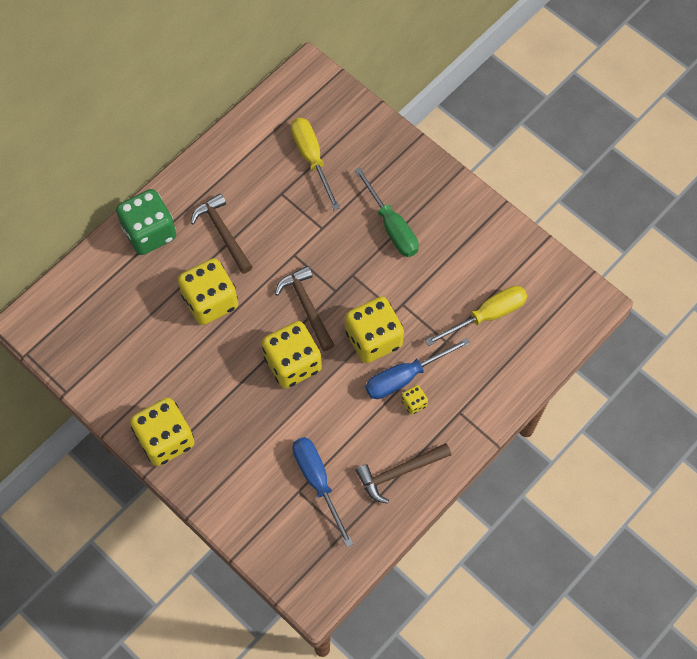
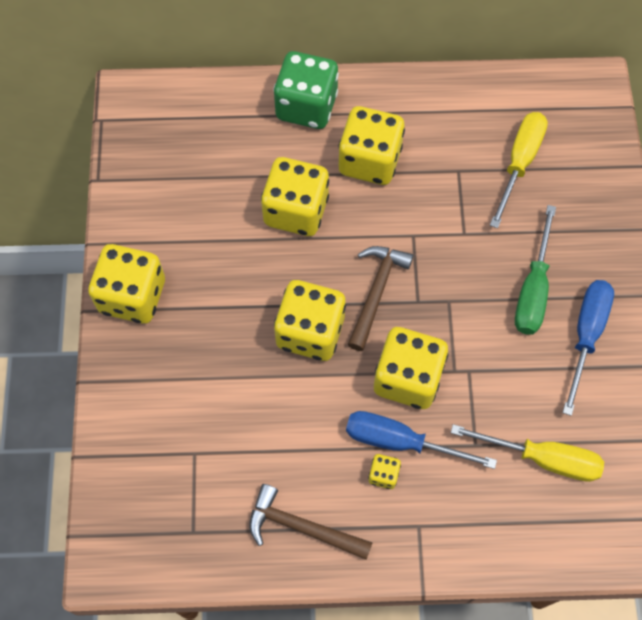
camera: 45 degrees right, 0 degrees up
brown hammer [191,193,253,274] -> yellow dice [338,106,405,185]
blue screwdriver [293,437,353,547] -> blue screwdriver moved to [563,280,614,416]

